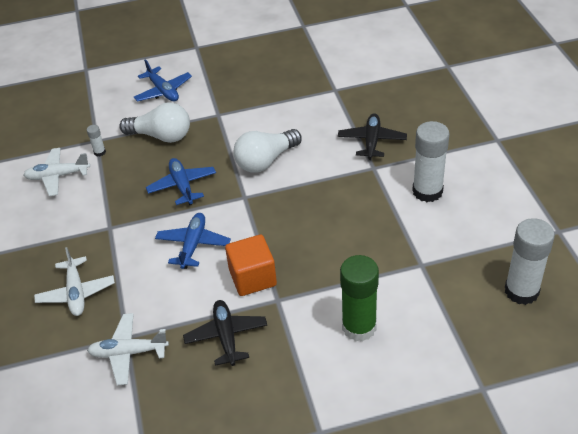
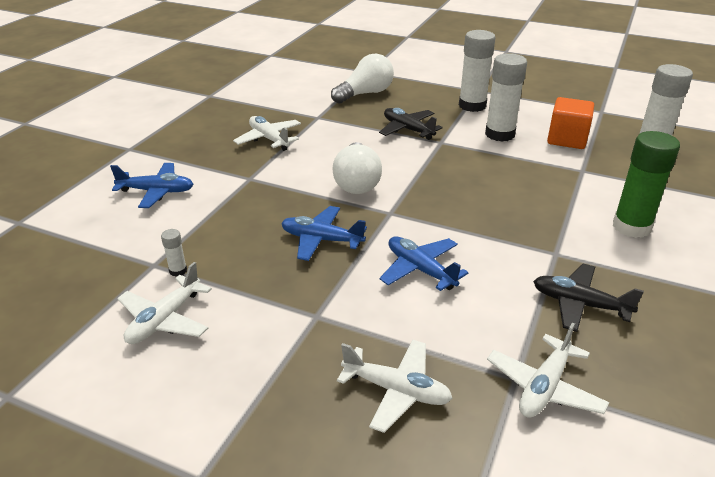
camera: 55 degrees left, 10 degrees down
white light bulb [119,102,190,143] -> white light bulb moved to [331,54,394,103]
orange cube [225,234,277,296] -> orange cube moved to [547,97,594,149]
none -> white plane [233,116,301,151]
none -> white glue stick [459,30,496,112]

